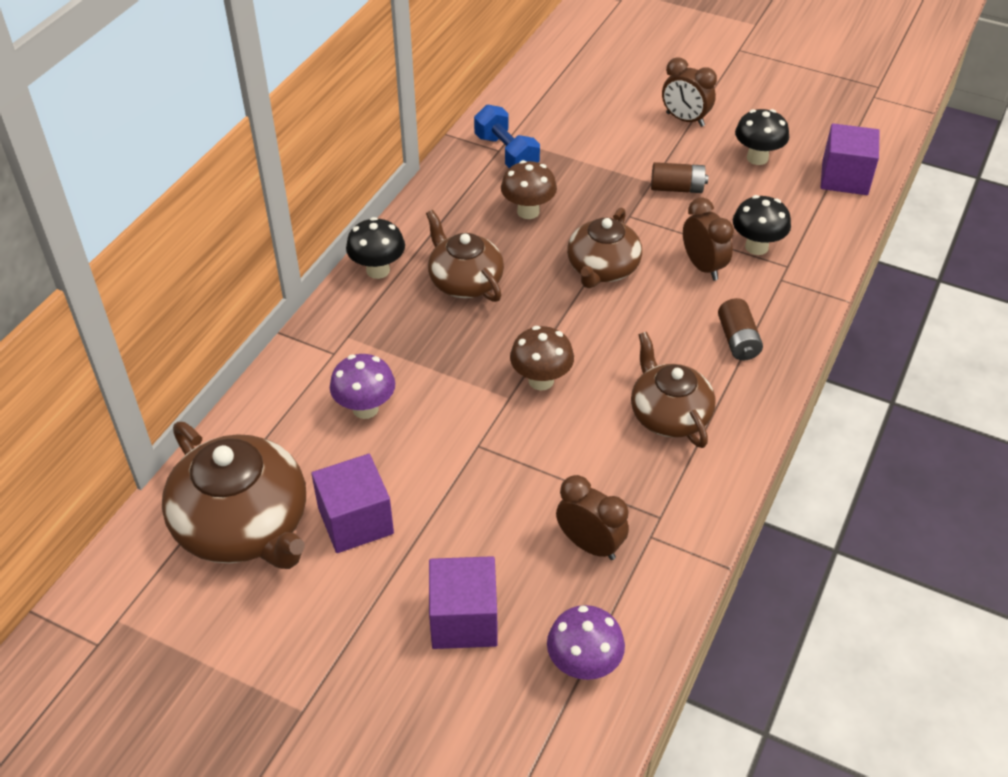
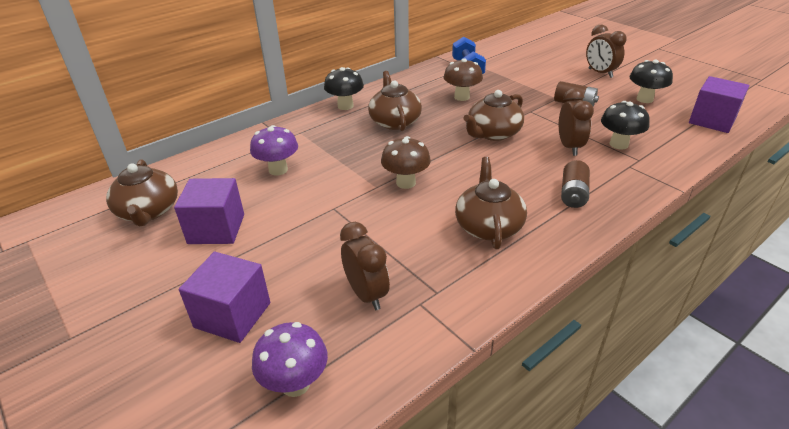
camera: 25 degrees right, 10 degrees down
brown teapot [162,422,306,569] -> brown teapot [106,159,178,226], size x0.64

